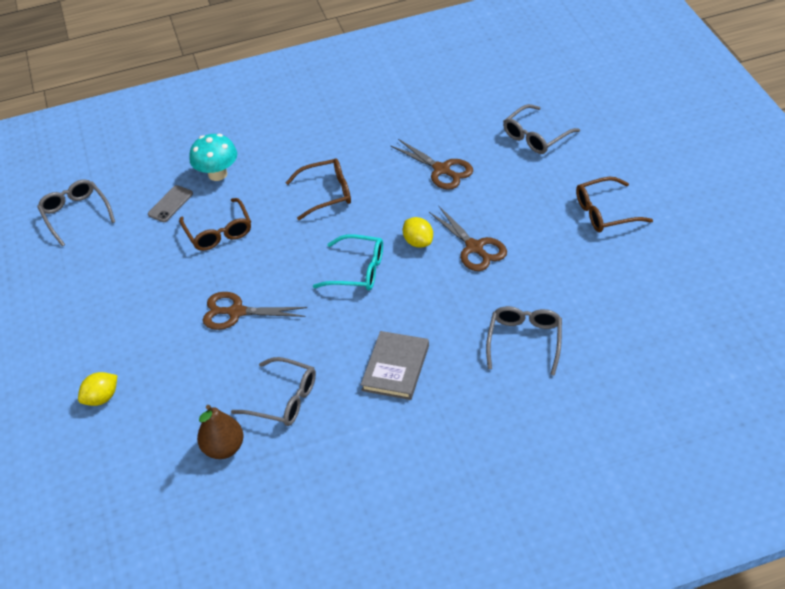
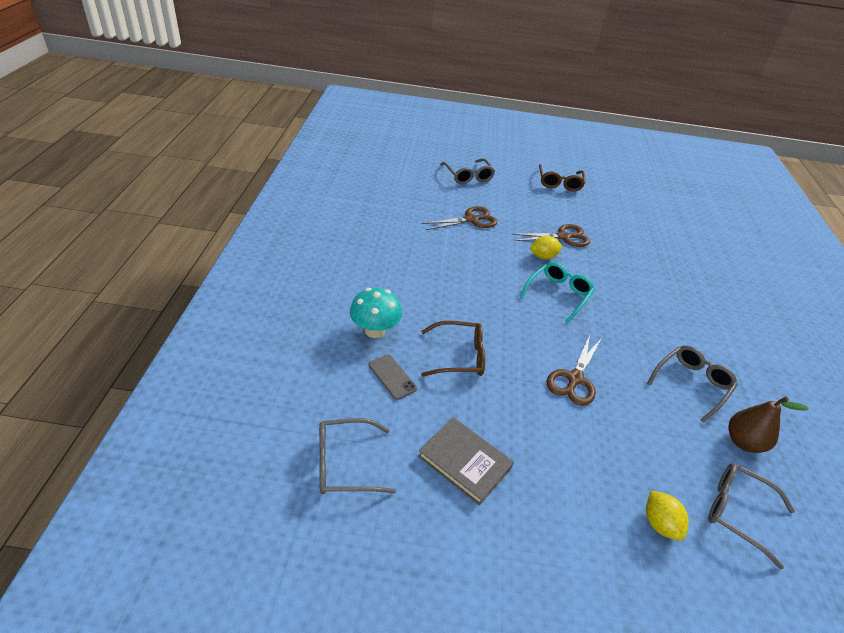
camera: 75 degrees left, 5 degrees down
brown glasses [286,158,351,220] -> none
grey book [361,331,429,400] -> grey book moved to [418,417,514,506]
grey glasses [486,306,562,376] -> grey glasses moved to [708,463,795,569]

